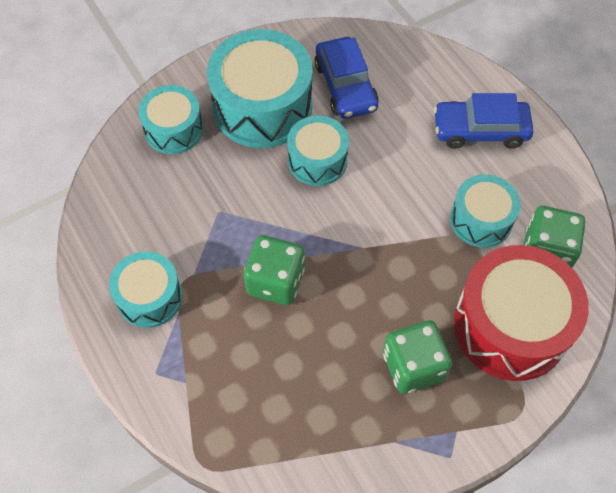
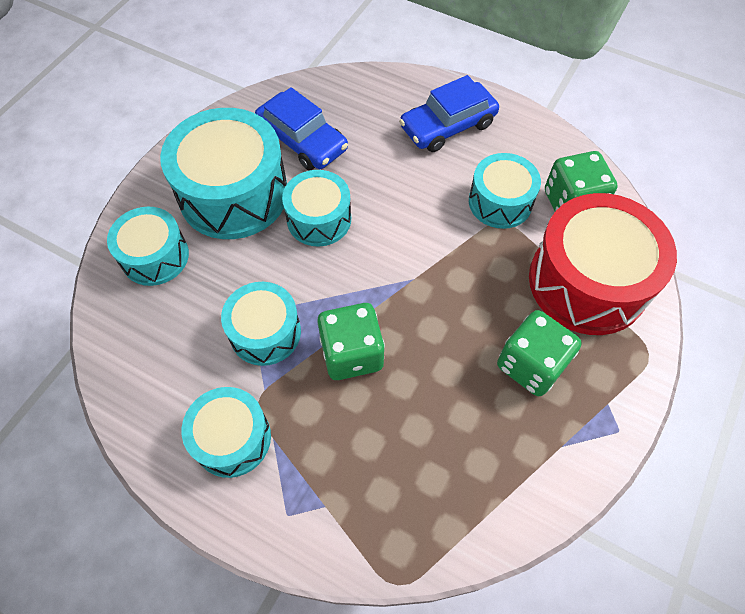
camera: 30 degrees left, 0 degrees up
none -> turquoise drum [221,282,301,366]

